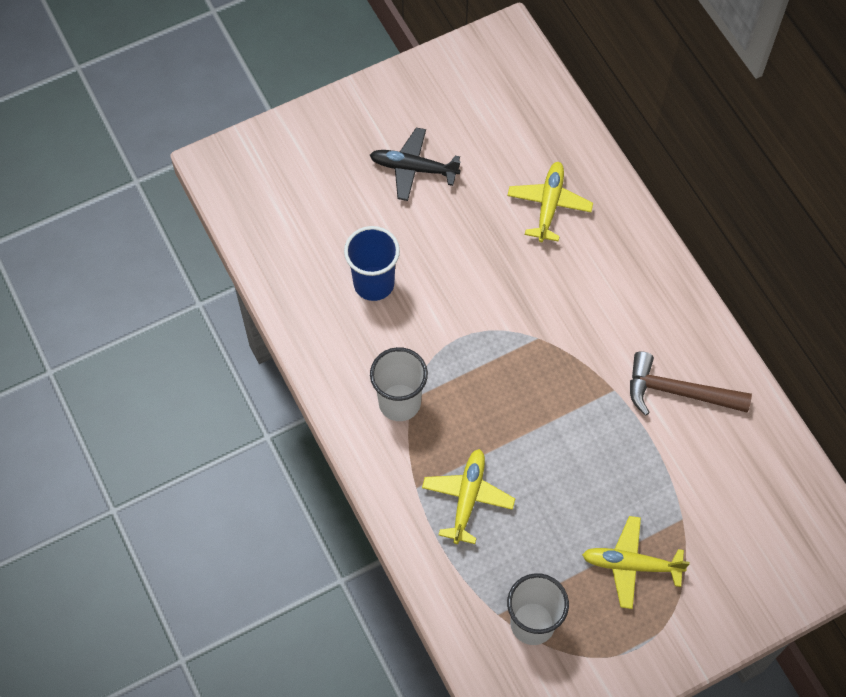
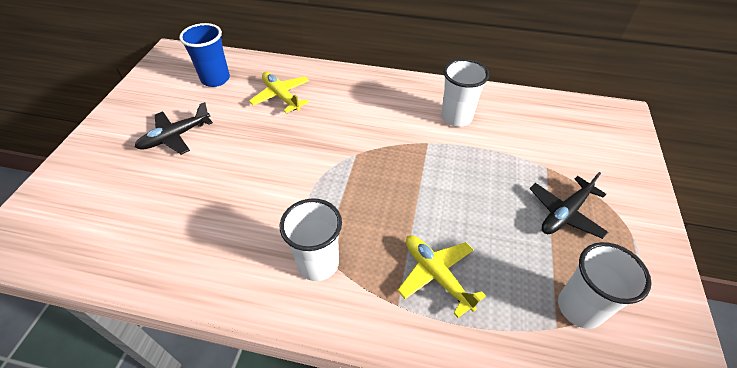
camera: 50 degrees left, 15 degrees down
blue cup [344,226,400,301] -> blue cup moved to [179,23,230,87]
yellow plane [582,516,690,609] -> black plane [530,172,608,239]
brown hammer [630,351,752,416] -> white cup [441,59,489,127]

